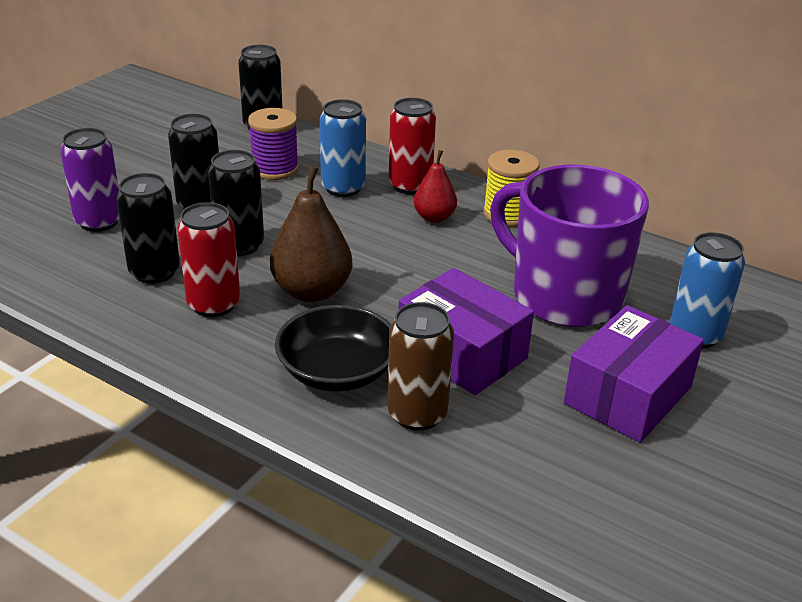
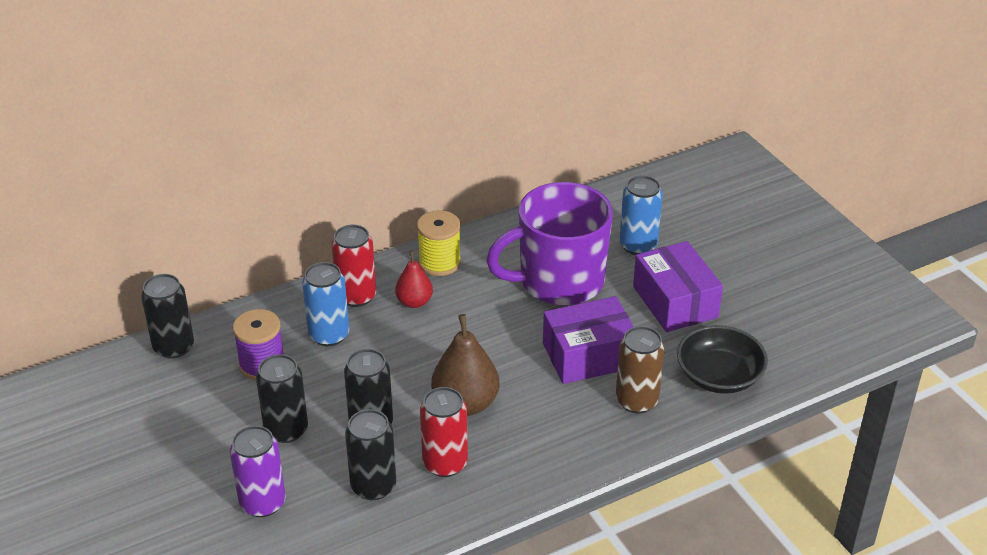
camera: 60 degrees left, 5 degrees up
black bowl [275,305,391,392] -> black bowl moved to [677,325,768,394]

